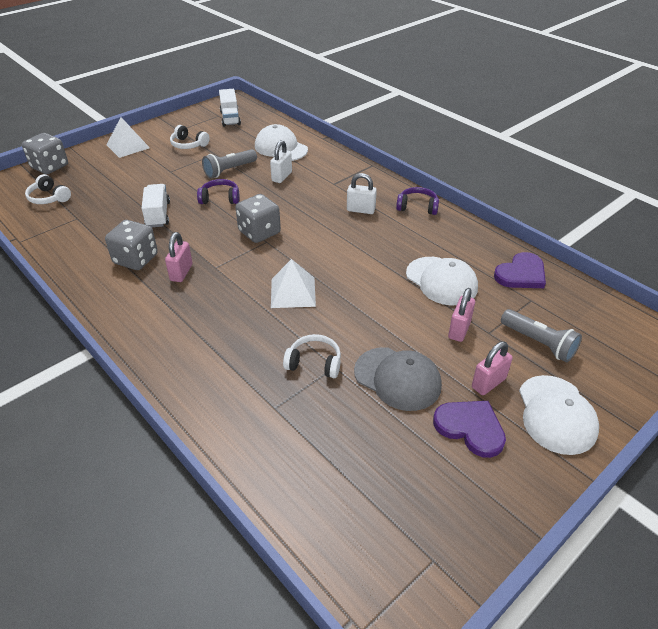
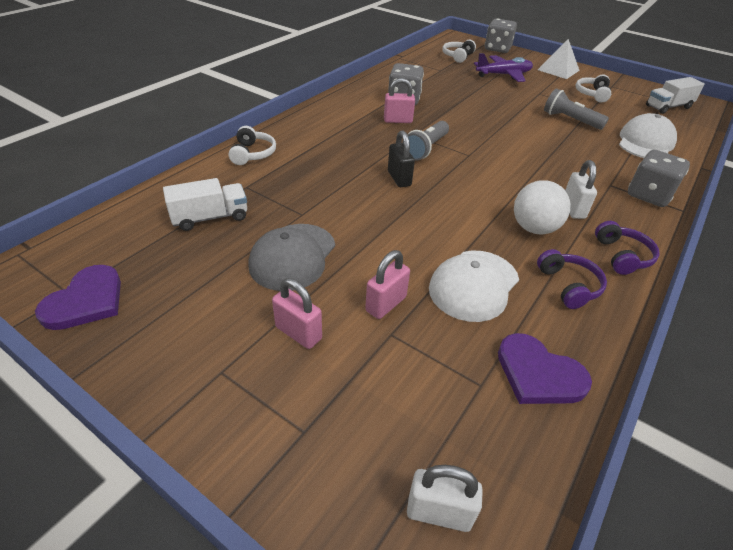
camera: 75 degrees right, 0 degrees up
white truck [142,184,170,228] -> white truck moved to [163,178,247,231]
purple headphones [197,179,240,204] -> purple headphones moved to [537,249,607,309]
grey dice [235,194,281,243] -> grey dice moved to [628,150,690,207]
white padlock [270,140,292,183] -> white padlock moved to [407,465,483,532]
white pyramid [271,259,316,308] -> black padlock [388,130,415,187]
white headphones [283,334,341,378] -> white headphones moved to [228,126,276,165]
purple heart [433,401,506,458] -> purple heart moved to [35,265,121,330]
pink padlock [448,288,475,342] -> pink padlock turned 60 degrees counterclockwise [365,250,410,319]
grey flashlight [501,309,582,362] -> grey flashlight moved to [402,121,449,161]
white cap [519,375,599,455] -> none
none -> purple plane [474,53,533,82]
none -> white ball [514,180,571,234]

